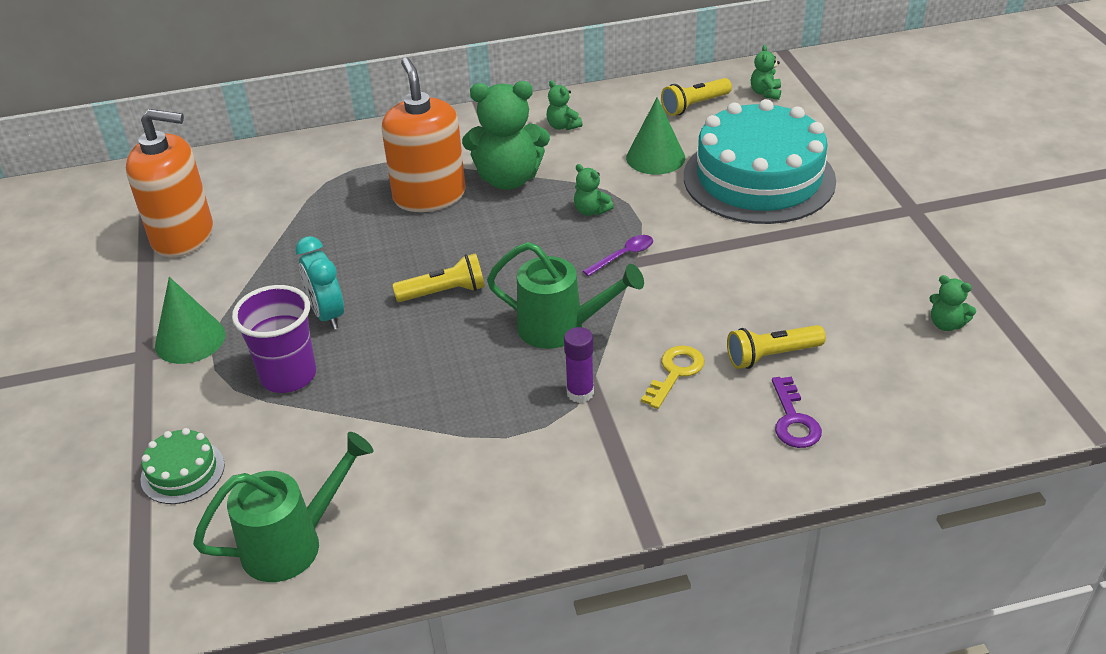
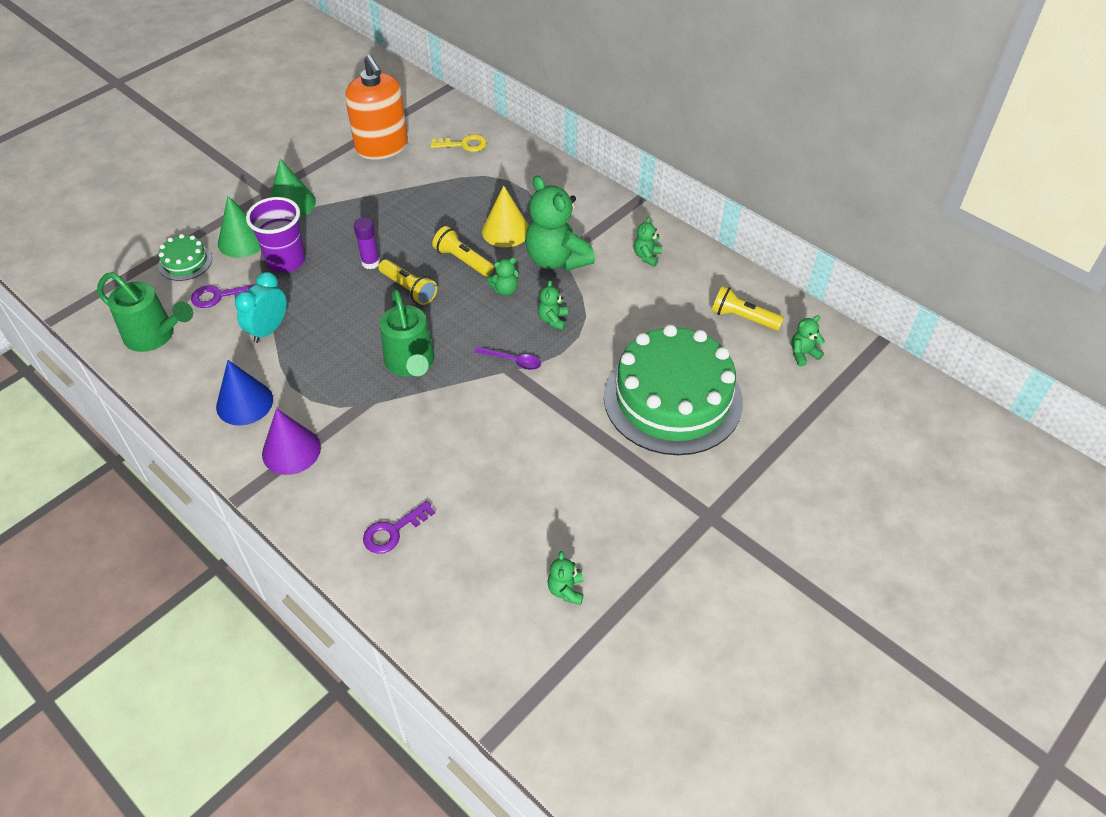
camera: 55 degrees right, 10 degrees up
turquoise clock [296,236,344,330] -> turquoise clock moved to [235,272,287,343]
orange soap dispenser [382,58,466,212] -> yellow cone [482,186,529,247]
purple glue stick [564,327,594,403] -> purple glue stick moved to [354,217,380,269]
green cone [626,97,685,175] -> green cone moved to [218,196,261,258]
yellow key [641,346,704,409] -> yellow key moved to [430,134,487,152]
turquoise cake [684,99,836,224] -> green cake [604,325,743,455]
yellow flashlight [727,325,826,369] -> yellow flashlight moved to [432,226,494,276]
none -> purple key [191,284,256,308]
none -> blue cone [216,360,273,426]
none -> purple cone [262,408,321,475]
none -> green teddy bear [487,258,519,296]

